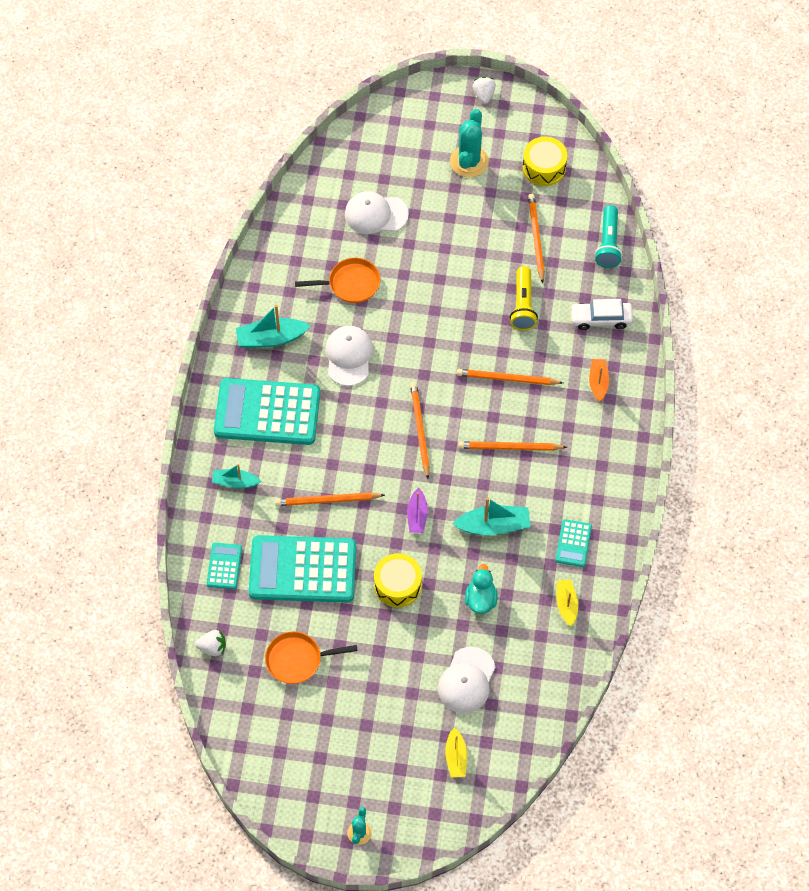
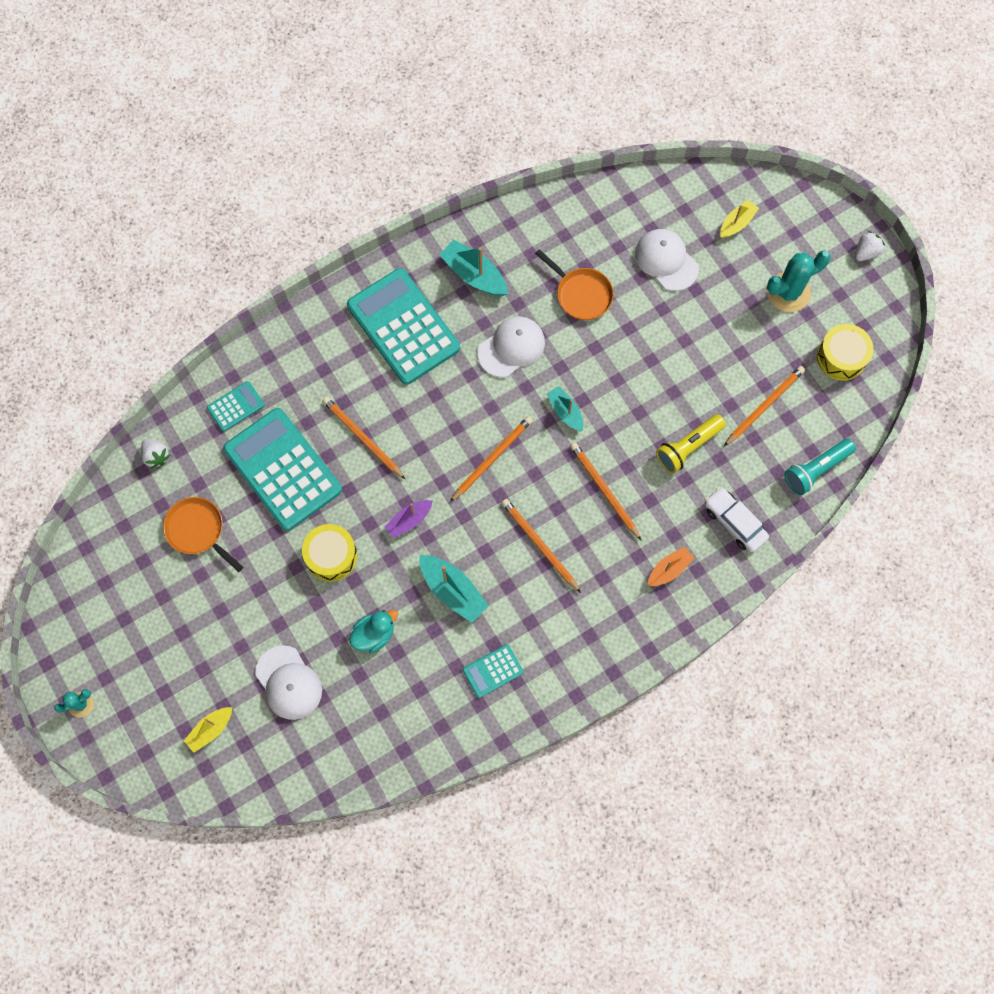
camera: 50 degrees right, 10 degrees up
turquoise boat [212,464,261,488] -> turquoise boat moved to [547,386,583,432]
white cap [438,647,496,713] -> white cap turned 105 degrees counterclockwise [255,645,322,720]
yellow boat [557,579,578,626] -> yellow boat moved to [720,200,759,238]

